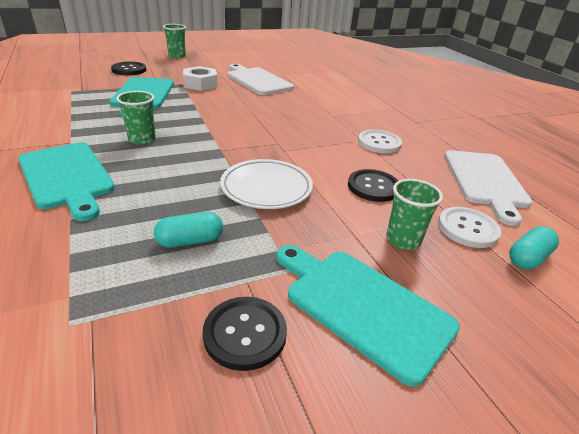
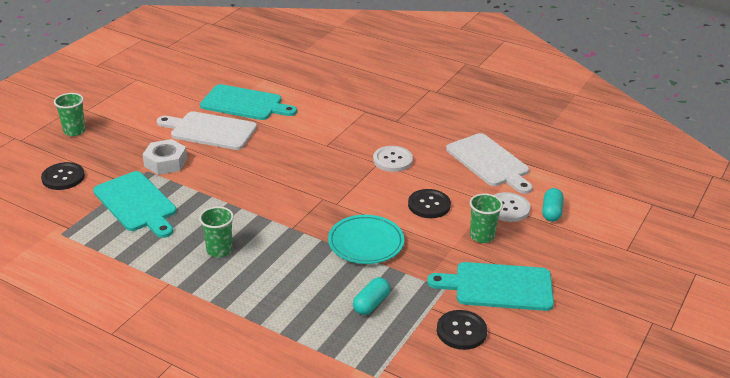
camera: 35 degrees left, 0 degrees up
turquoise cutting board [18,142,115,221] -> turquoise cutting board moved to [200,84,297,120]
white plate [220,159,313,209] -> turquoise plate [328,215,404,264]

